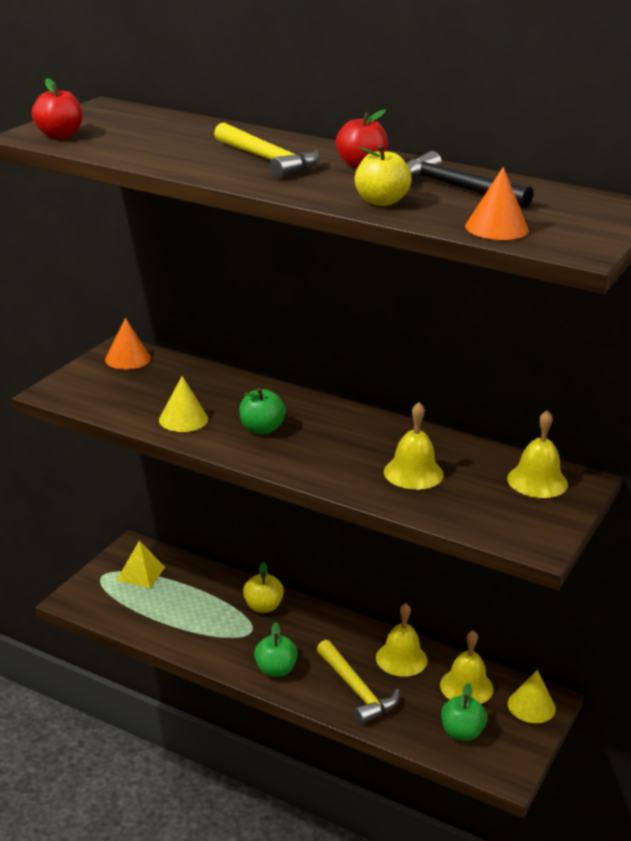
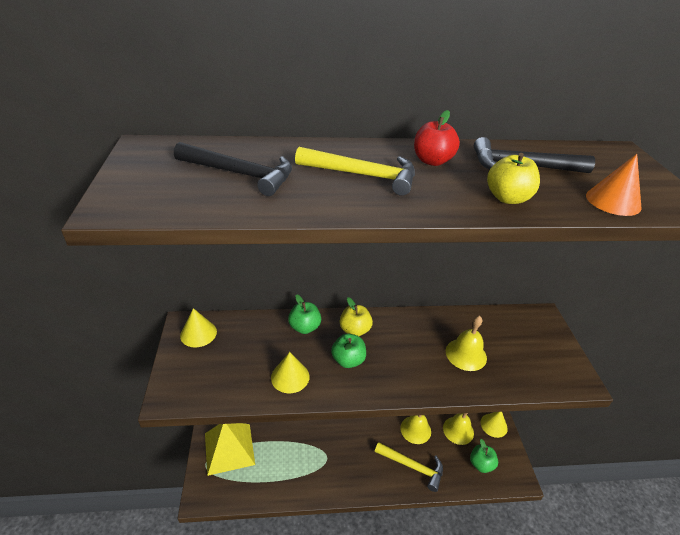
camera: 35 degrees left, 10 degrees up
red apple [32,78,83,139] -> none
orange cone [105,318,151,370] -> yellow cone [180,308,217,347]
yellow pyramid [116,541,165,588] -> yellow pyramid [205,423,255,476], size x1.80
yellow apple [243,562,284,613] -> yellow apple moved to [340,297,373,336]
green apple [254,622,298,677] -> green apple moved to [288,294,321,334]
yellow bell [507,410,568,498] -> none
none -> black hammer [174,142,292,196]

